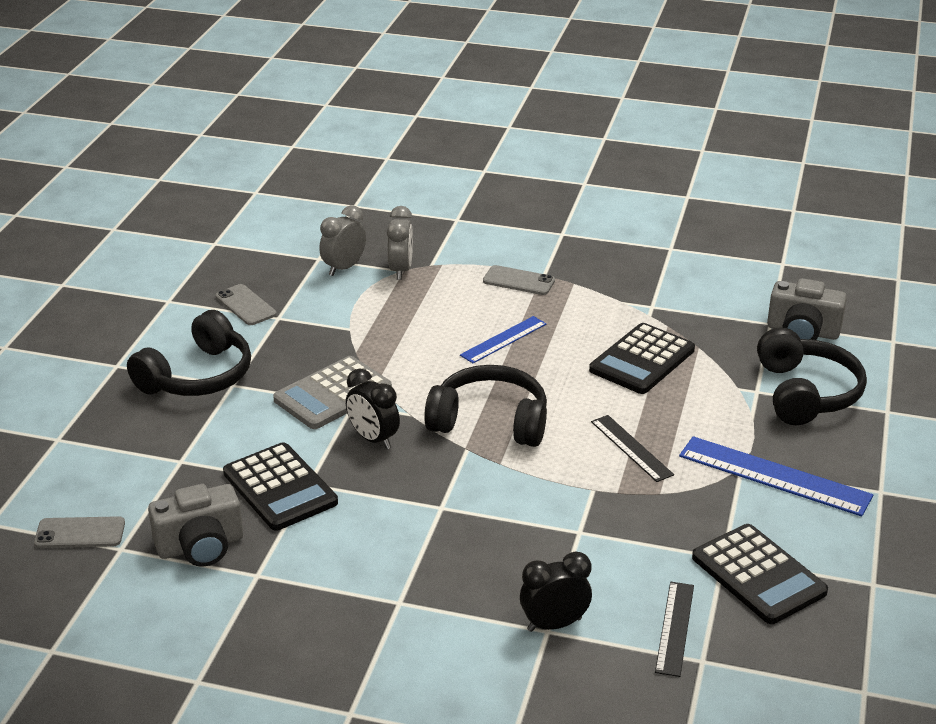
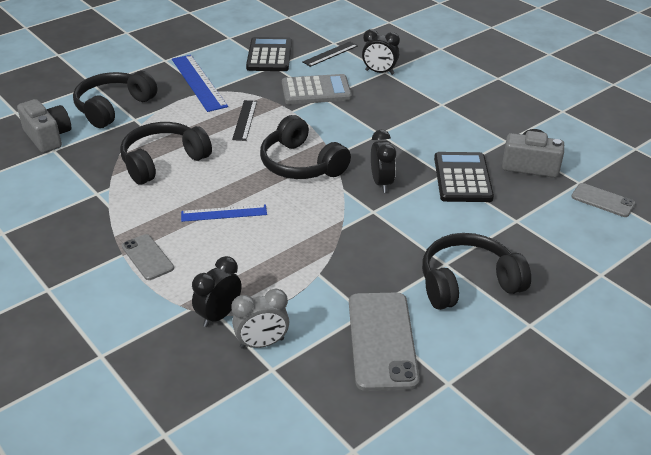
camera: 145 degrees left, 5 degrees up
grey phone [216,284,277,325] -> grey phone [349,292,420,391], size x1.77
grey calculator [273,356,392,429] -> grey calculator moved to [282,74,352,104]
grey clock [387,206,413,280] -> black clock [192,256,241,327]
black calculator [589,323,695,394] -> black headphones [120,122,212,185]

